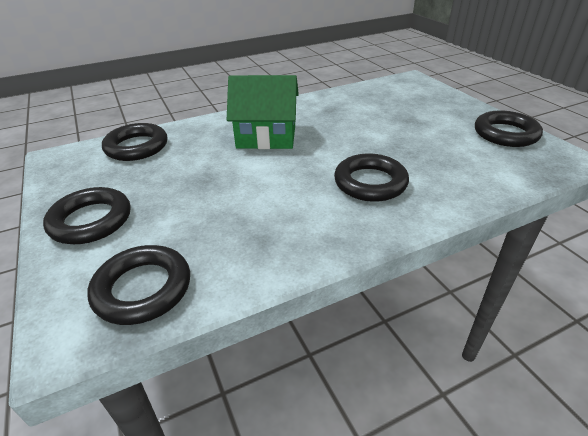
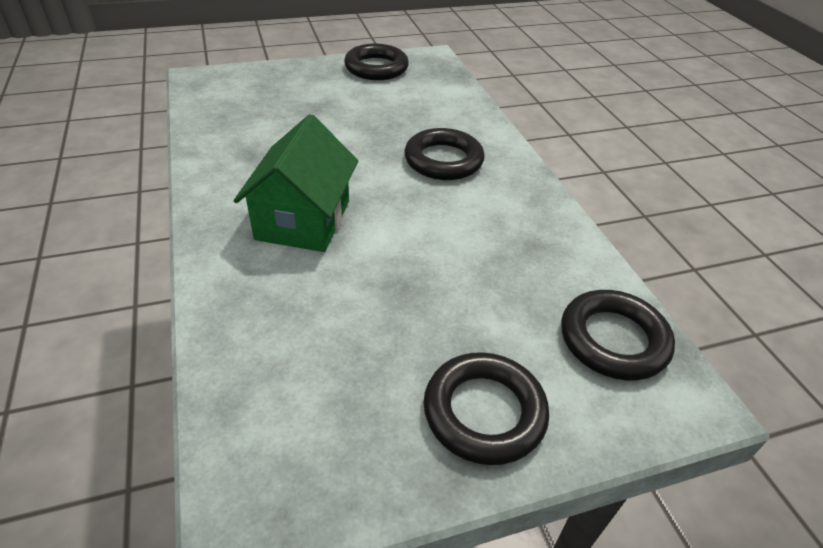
camera: 85 degrees left, 5 degrees up
black ring [102,123,168,161] -> none

